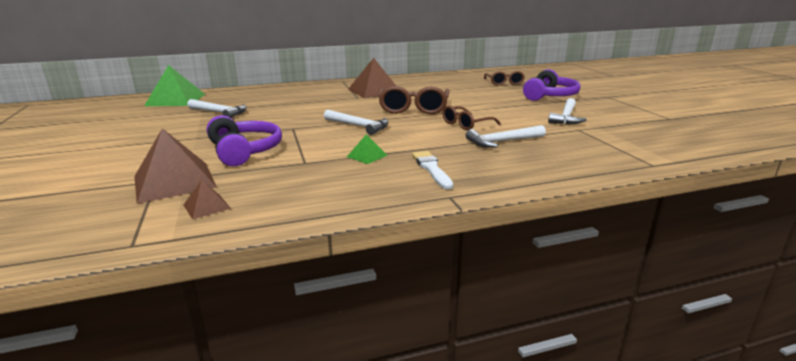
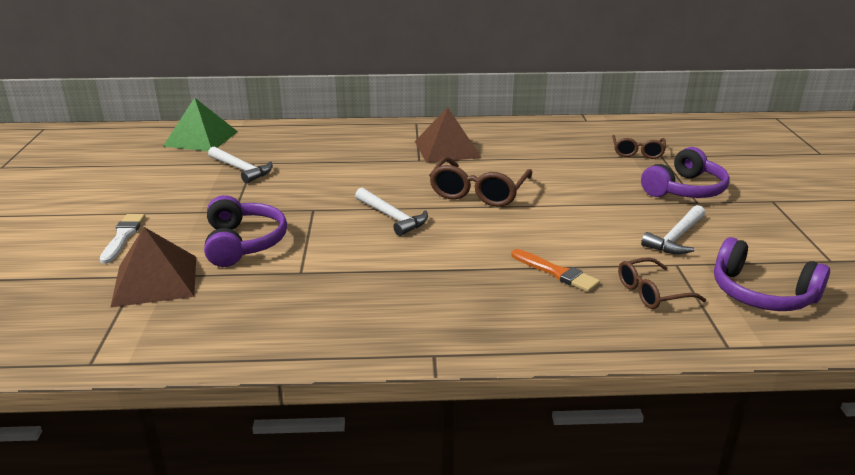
camera: 15 degrees right, 5 degrees up
brown pyramid [183,180,231,219] -> none
green pyramid [347,134,388,164] -> none
white brush [412,151,453,190] -> white brush moved to [100,214,145,264]
brown glasses [442,106,501,130] -> brown glasses moved to [618,257,706,309]
white hammer [466,125,546,148] -> orange brush [511,249,600,292]
none -> purple headphones [714,237,830,311]

